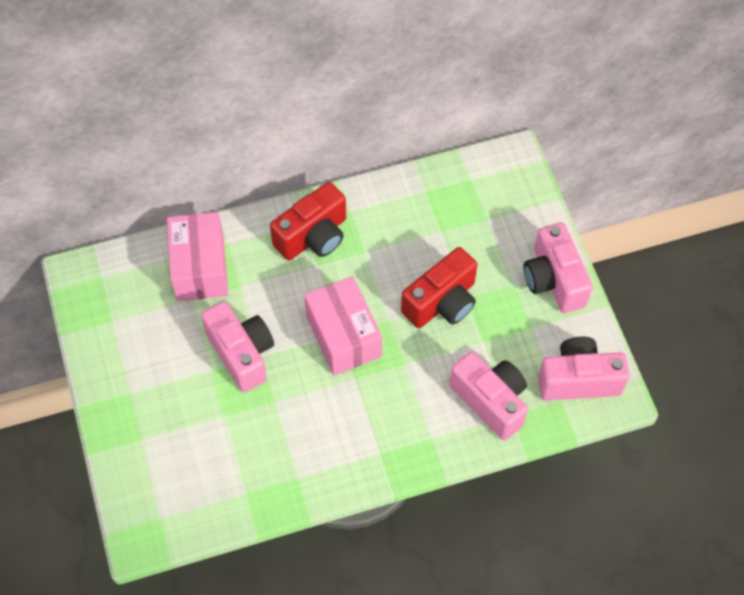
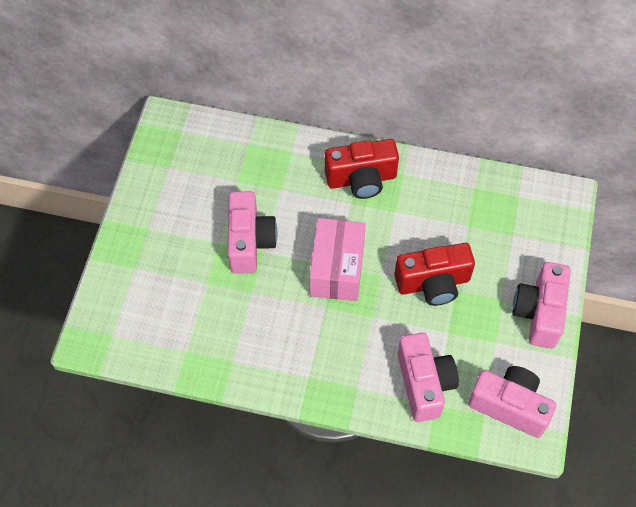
camera: 30 degrees right, 0 degrees up
pink box [167,212,228,301] -> none

